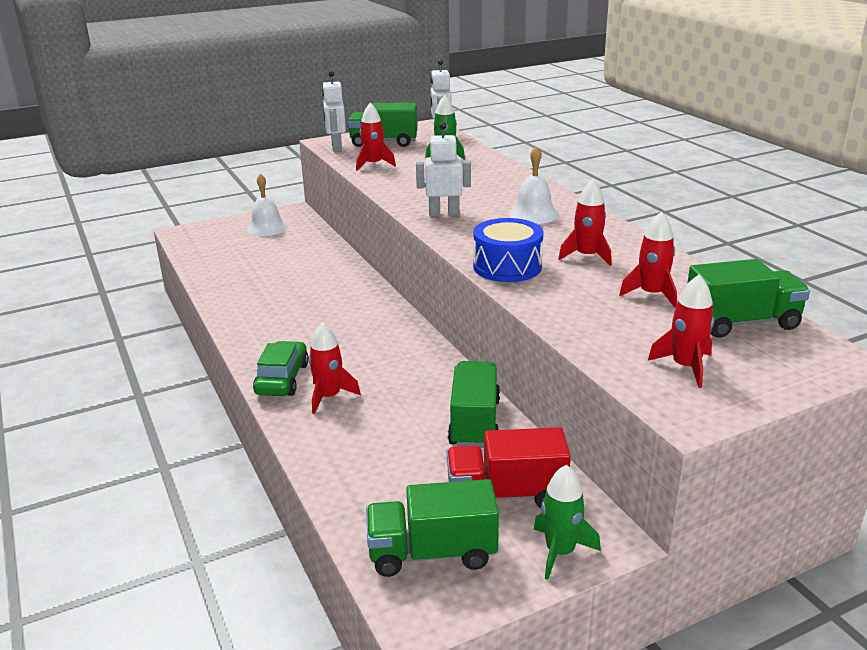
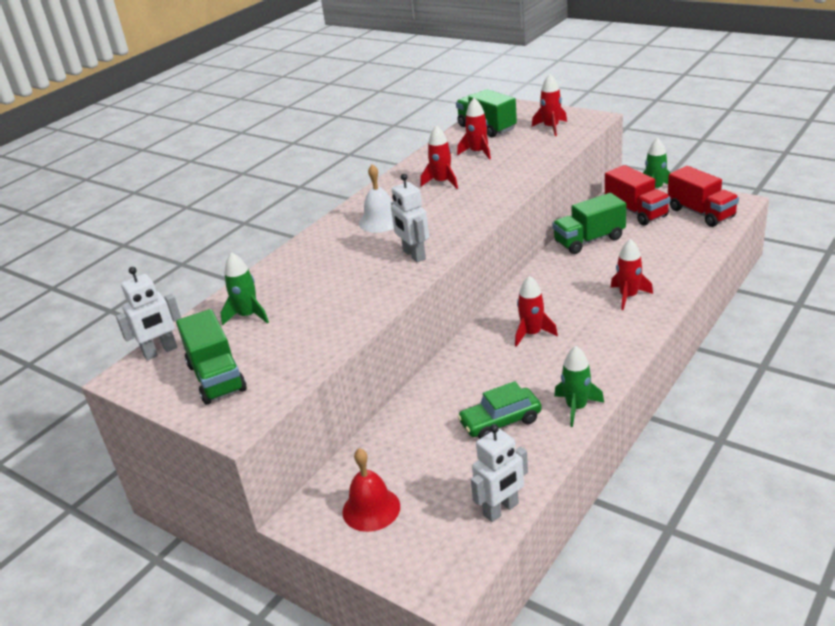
camera: 115 degrees left, 5 degrees up
white bell [247,173,288,236] -> red bell [342,448,400,532]
green car [253,341,309,396] -> green car moved to [457,381,542,439]
white robot [322,71,346,152] -> white robot moved to [471,424,528,522]
red rocket [356,103,396,171] -> red rocket moved to [515,276,558,347]
green truck [366,479,499,577] -> red truck [668,166,739,227]
blue drum [473,218,543,282] -> none
none -> green rocket [554,346,604,427]

